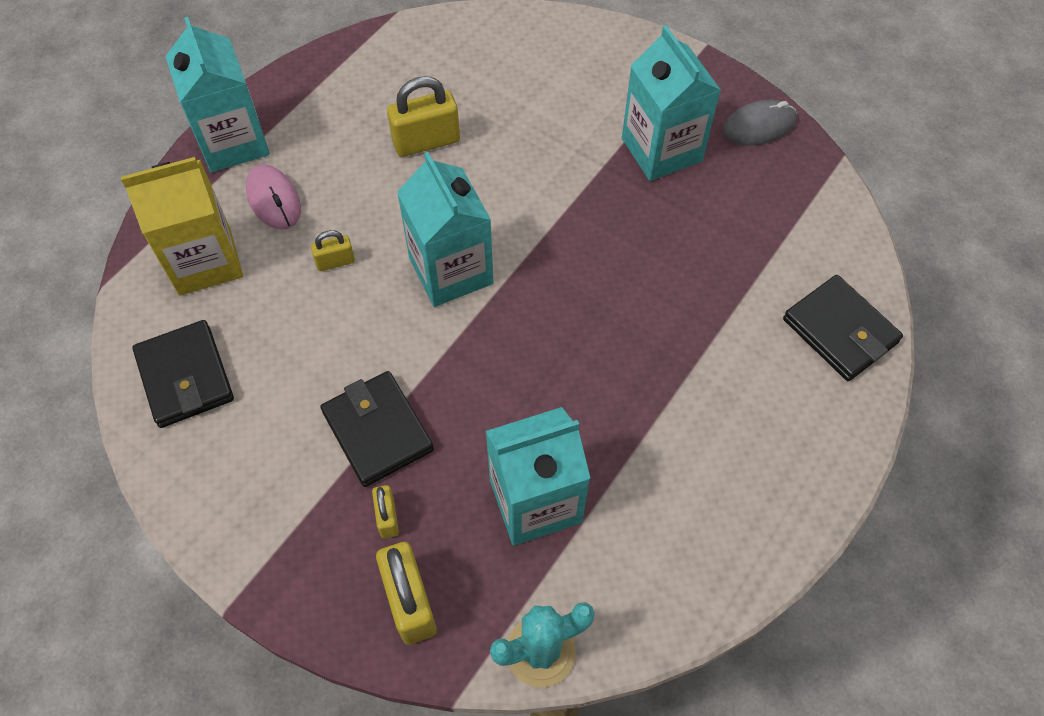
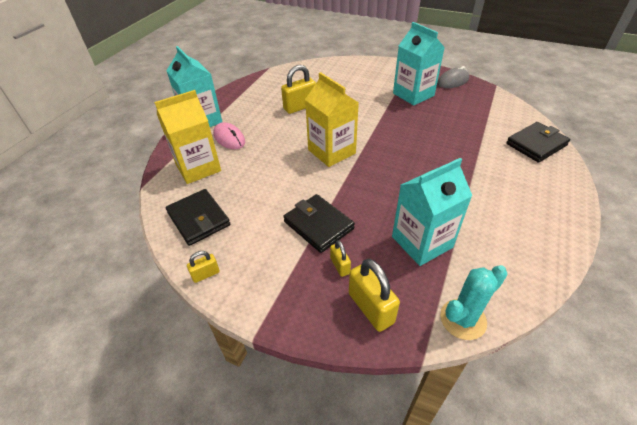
camera: 10 degrees left, 15 degrees down
yellow padlock [311,230,355,271] -> yellow padlock moved to [187,251,220,283]
turquoise carton [397,152,494,307] -> yellow carton [305,72,359,167]
black wallet [783,275,903,381] -> black wallet turned 75 degrees counterclockwise [506,122,570,163]

